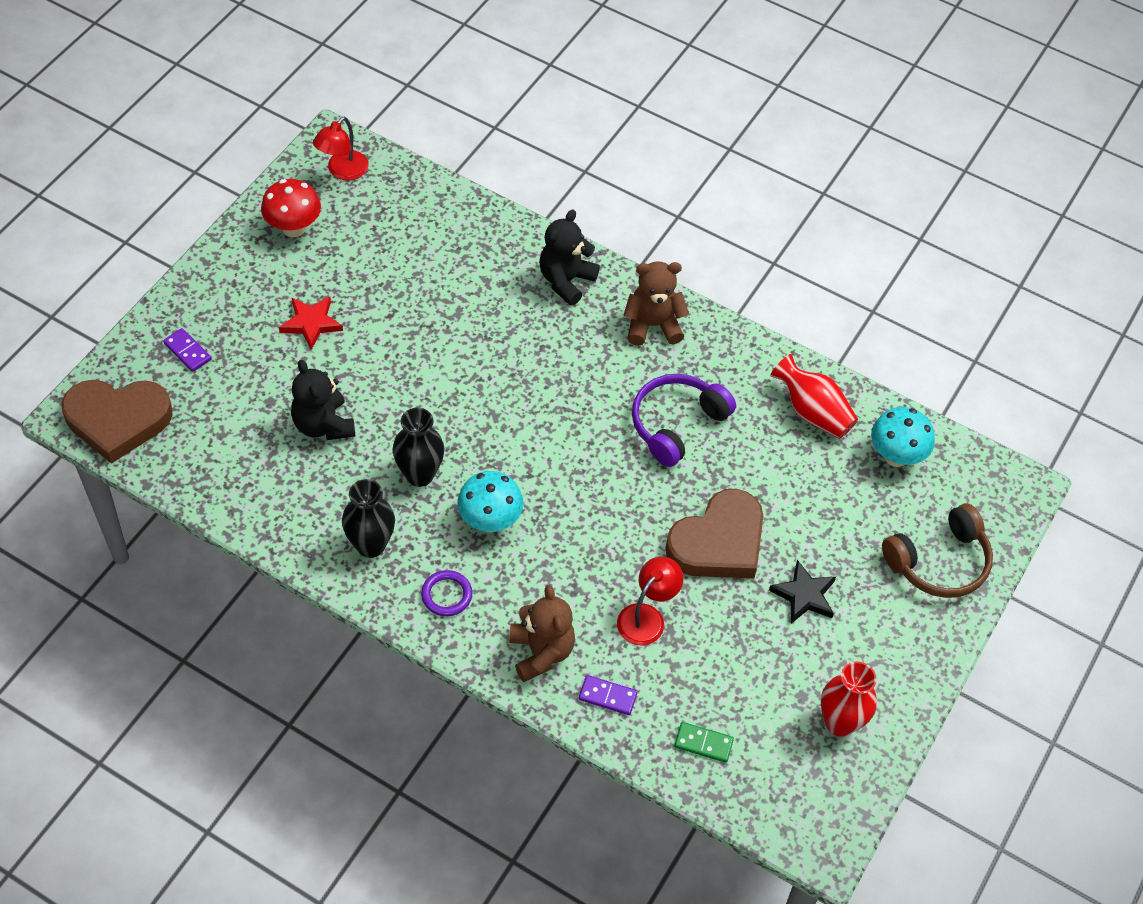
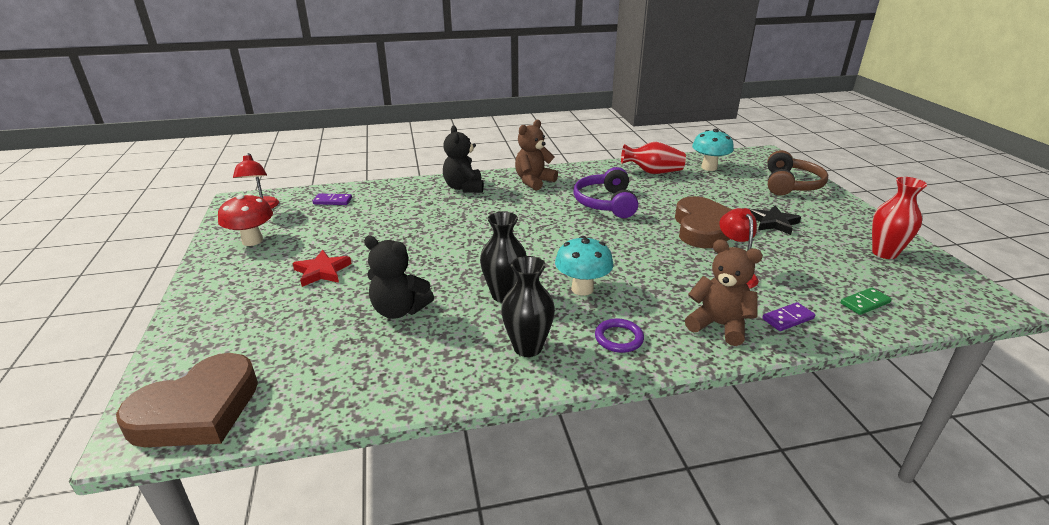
camera: 40 degrees left, 25 degrees down
purple domino [163,328,211,372] -> purple domino moved to [313,194,352,205]

